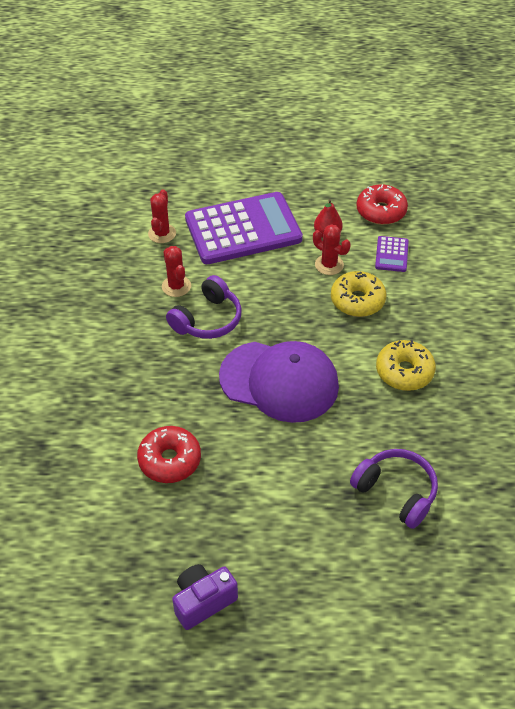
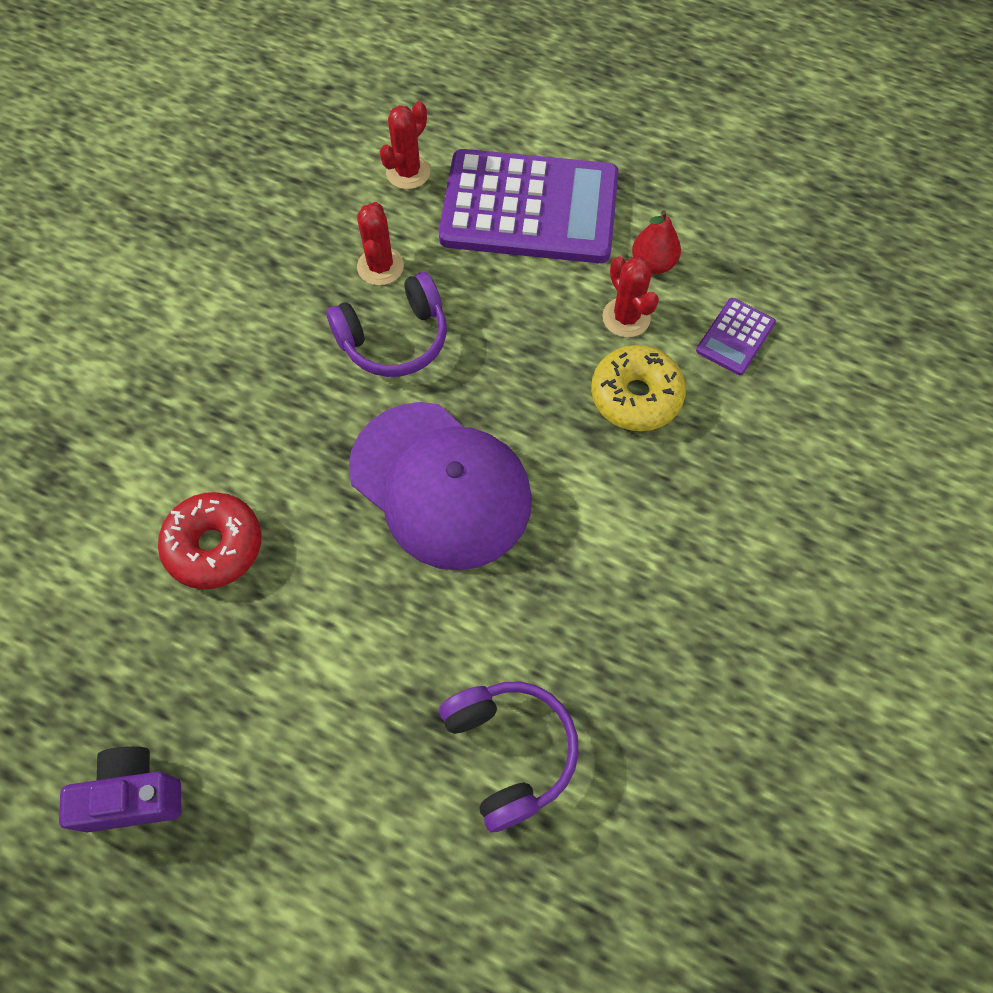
camera: 25 degrees right, 15 degrees up
red donut [356,184,408,225] -> none
yellow donut [376,340,436,391] -> none

